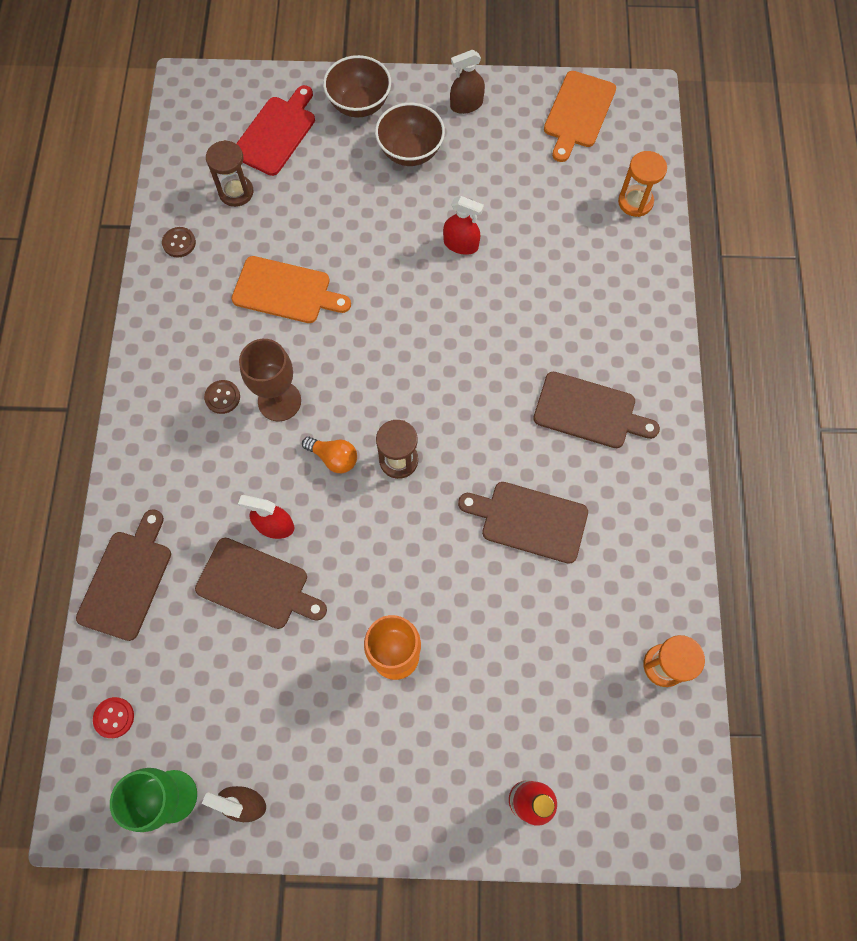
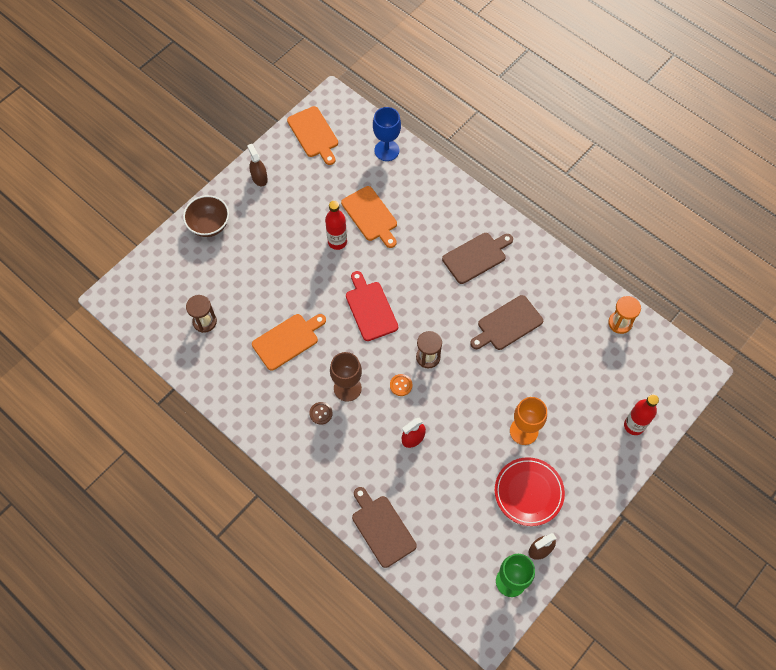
camera: 50 degrees left, 5 degrees down
red button [93,697,134,738] -> none
brown button [162,227,196,257] -> none
brown cutting board [195,538,327,629] -> none
red cutting board [236,85,315,176] -> red cutting board moved to [346,271,398,341]
orange light bulb [302,437,357,473] -> orange button [390,374,412,396]
brown bowl [375,103,445,166] -> none
red spray bottle [443,196,484,255] -> red bottle [325,201,347,250]
brown spray bottle [450,50,485,114] -> brown spray bottle turned 135 degrees clockwise [247,144,268,186]
orange hourglass [618,151,667,217] -> blue goblet [373,107,401,161]
none -> orange cutting board [341,186,397,248]
none -> red plate [495,457,565,526]

